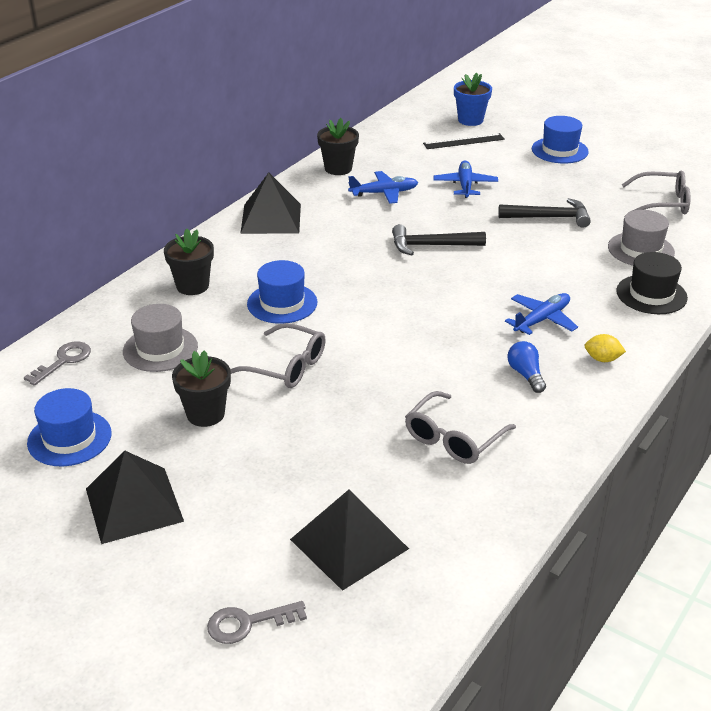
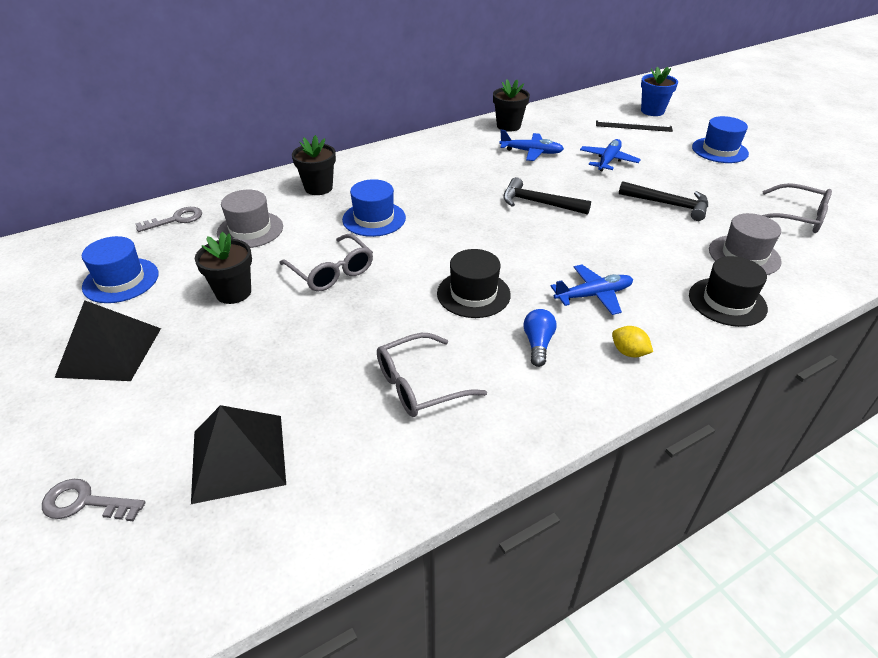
camera: 25 degrees right, 5 degrees up
black pyramid [240,173,301,234] -> none
none -> black hat [437,249,511,318]

